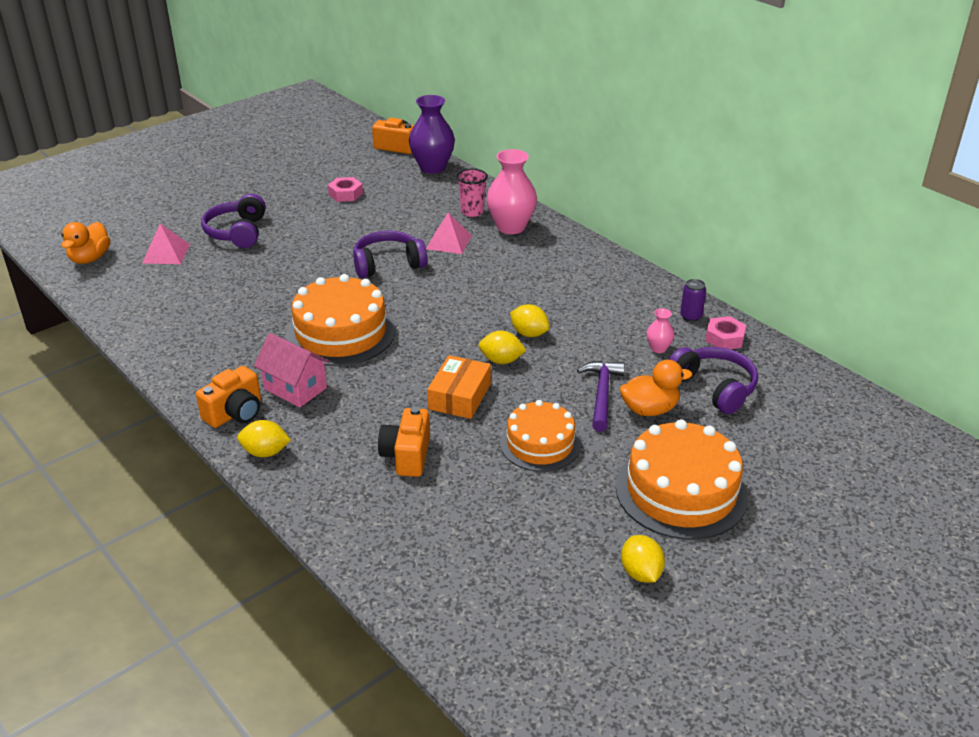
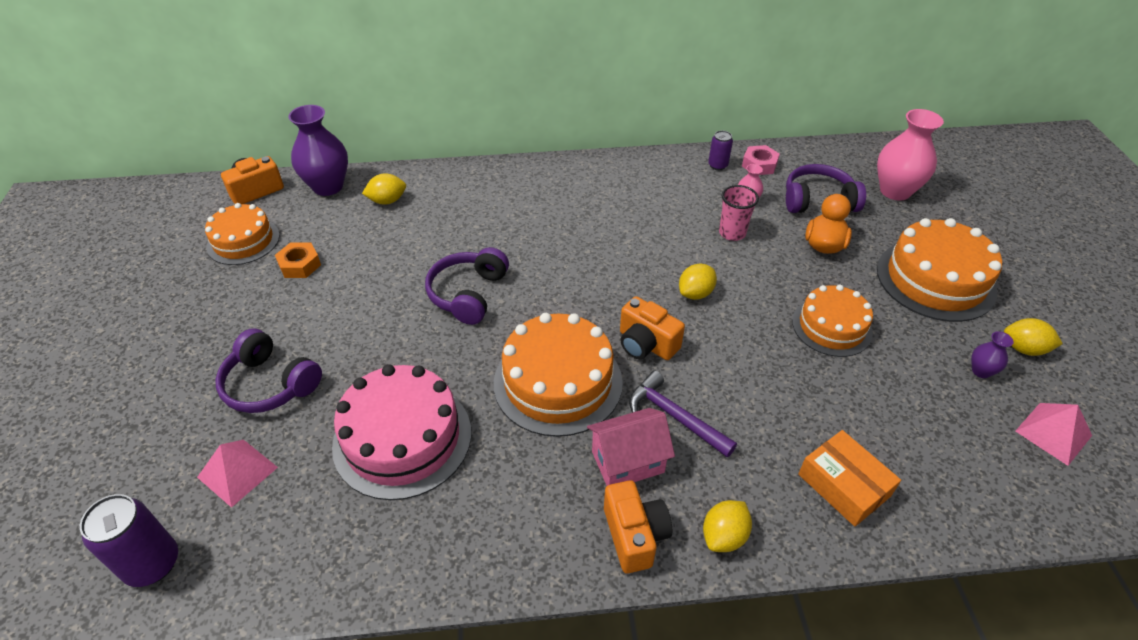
camera: 55 degrees left, 10 degrees up
orange duck [61,222,110,264] -> purple can [80,494,178,587]
pink nut [328,177,363,202] -> orange nut [275,243,321,278]
orange camera [378,406,430,477] -> orange camera moved to [620,296,685,360]
pink pyramid [426,212,472,254] -> pink pyramid moved to [1015,403,1092,466]
orange box [427,355,491,419] -> orange box moved to [798,430,901,527]
pink cup [457,169,488,217] -> pink cup moved to [719,185,759,241]
pink vase [486,149,537,234] -> pink vase moved to [877,109,944,200]
yellow lemon [510,304,550,337] -> yellow lemon moved to [362,173,406,205]
purple hammer [577,361,625,432] -> purple hammer moved to [629,371,737,457]
none -> orange cake [205,203,280,265]
none -> pink cake [332,364,471,500]
none -> purple vase [971,331,1014,378]

